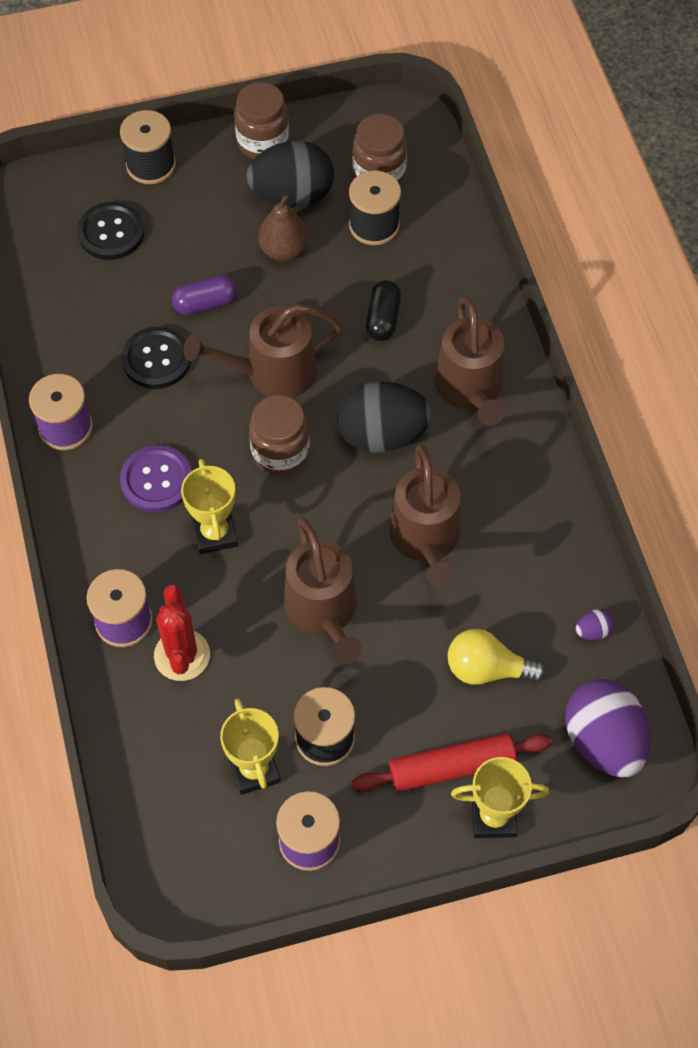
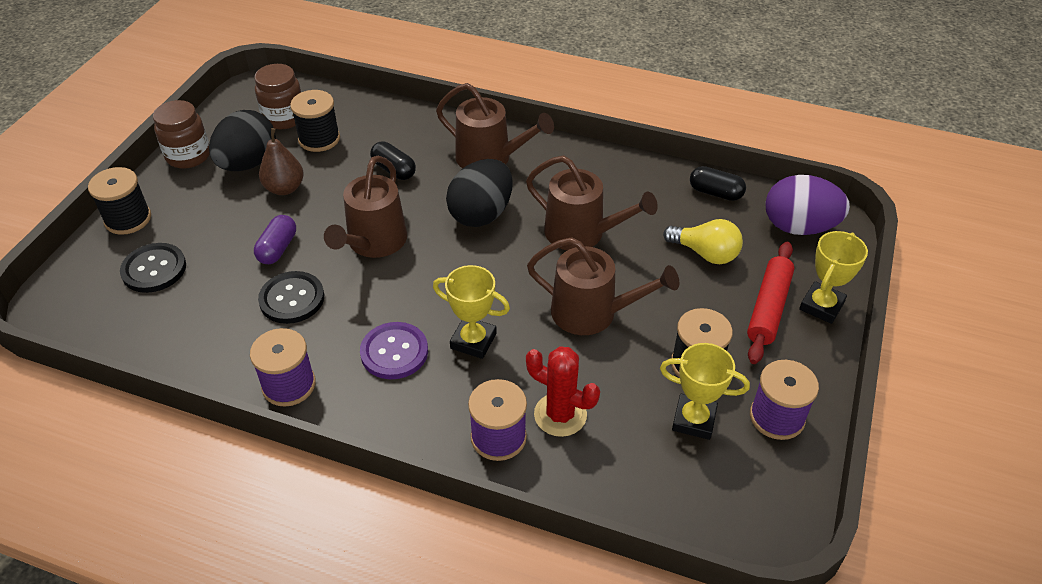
camera: 55 degrees left, 15 degrees down
brown jar [249,395,310,476] -> none
yellow light bulb [448,629,546,685] -> yellow light bulb turned 105 degrees counterclockwise [663,219,743,264]
purple egg [576,609,614,640] -> black capsule [690,166,746,201]

